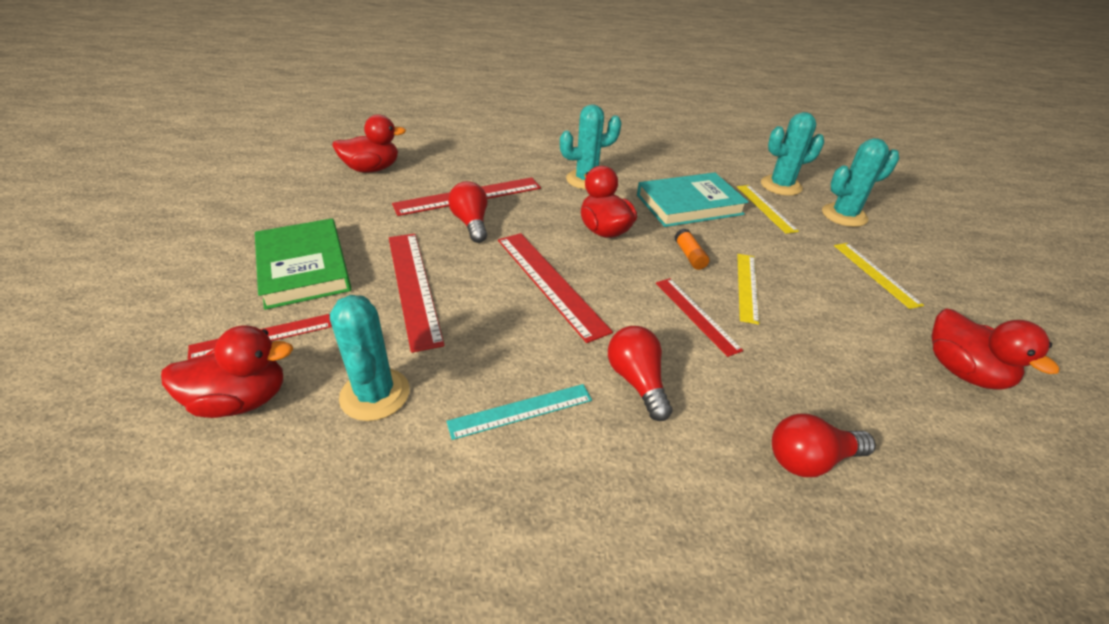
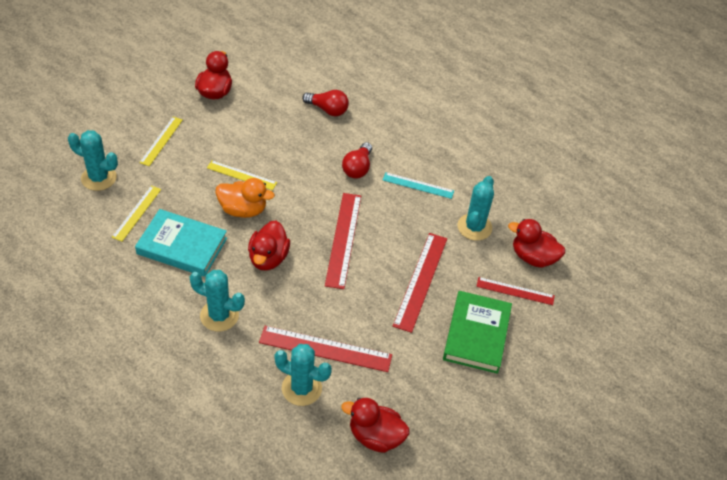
camera: 145 degrees left, 10 degrees up
red light bulb [448,181,487,243] -> none
red ruler [656,278,743,357] -> none
orange glue stick [675,229,710,270] -> orange duck [216,178,275,218]
yellow ruler [737,254,759,325] -> yellow ruler turned 60 degrees clockwise [207,160,277,190]
turquoise cactus [761,112,824,196] -> turquoise cactus moved to [274,344,332,406]

